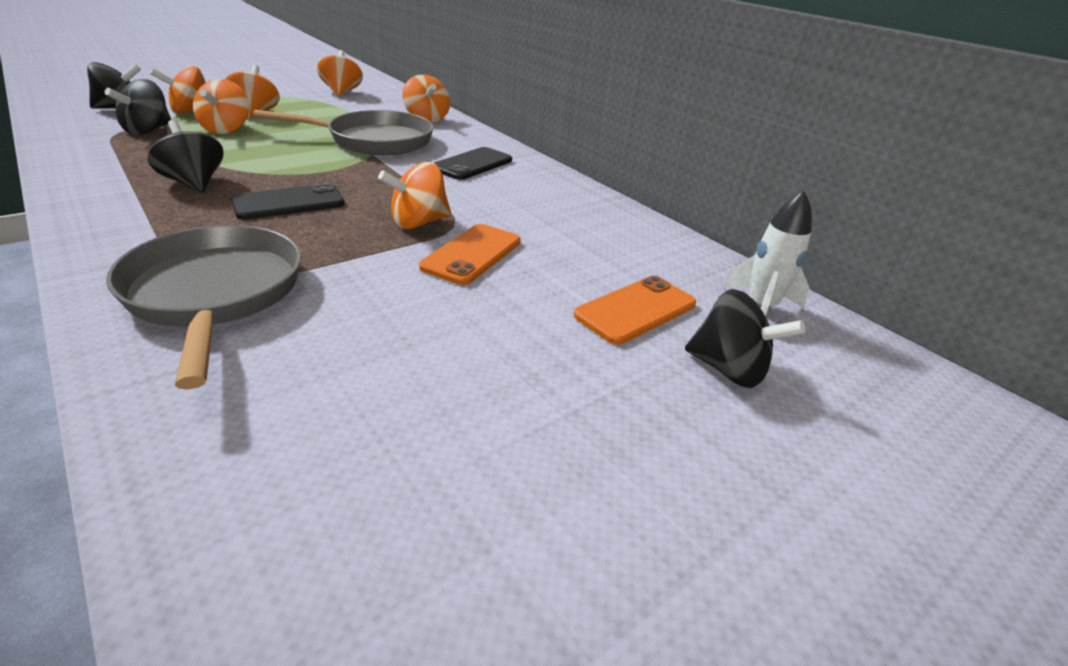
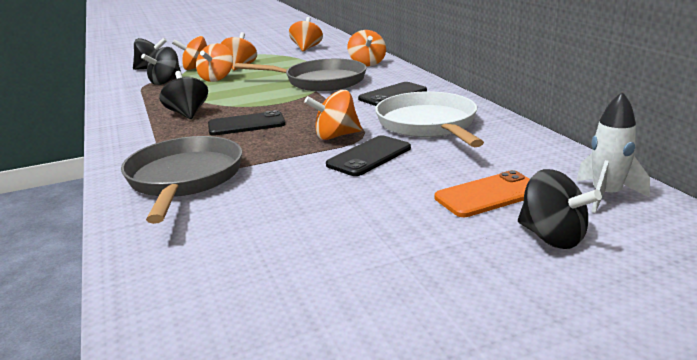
camera: 20 degrees right, 10 degrees down
orange phone [419,224,521,285] -> black phone [326,135,411,176]
none -> white pan [375,91,484,147]

